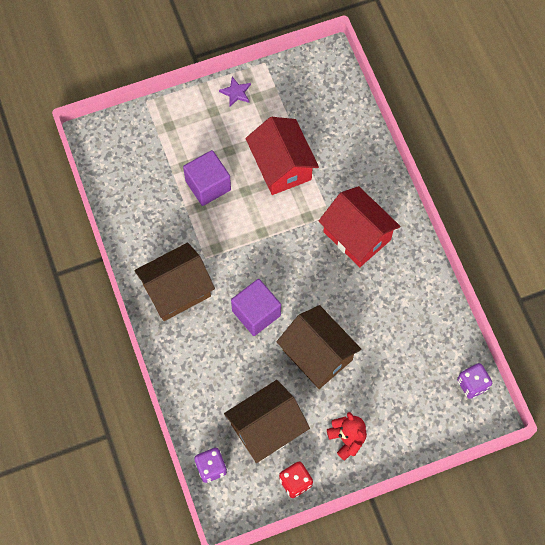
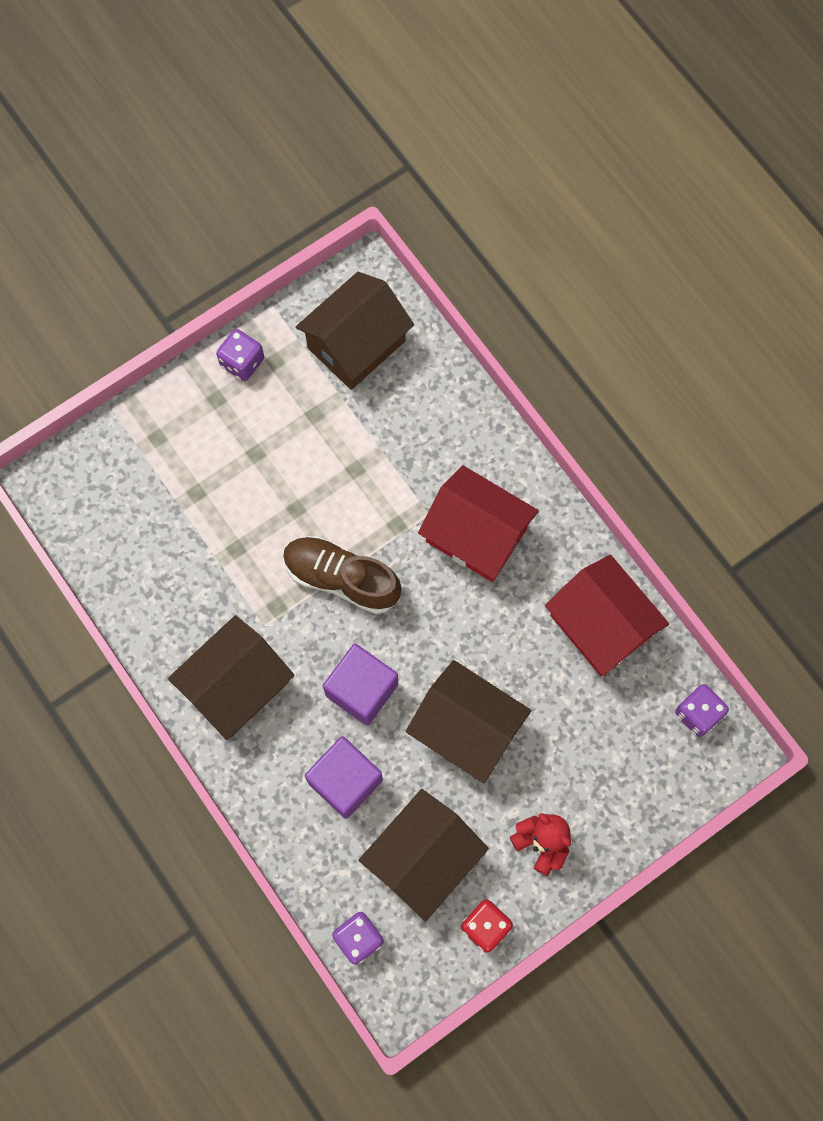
camera: 15 degrees left, 5 degrees up
purple cube [183,150,231,206] -> purple cube moved to [305,736,383,819]
purple star [219,77,251,106] -> purple dice [216,329,264,381]
red house [245,117,319,195] -> red house moved to [545,555,669,676]
none -> brown shoe [283,536,402,614]
none -> brown house [296,272,414,390]

